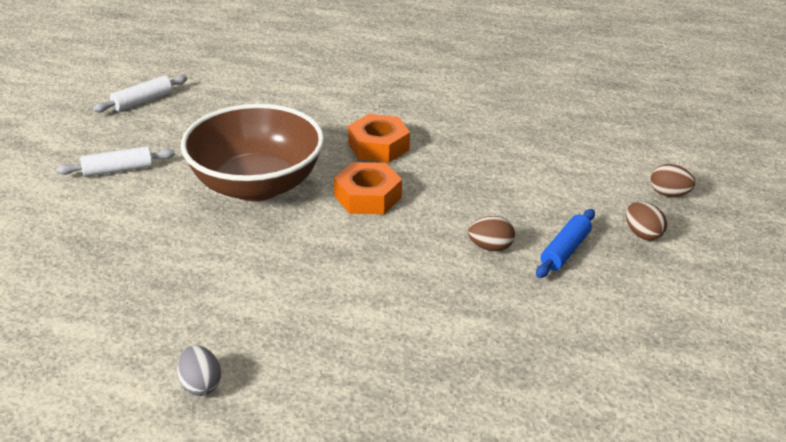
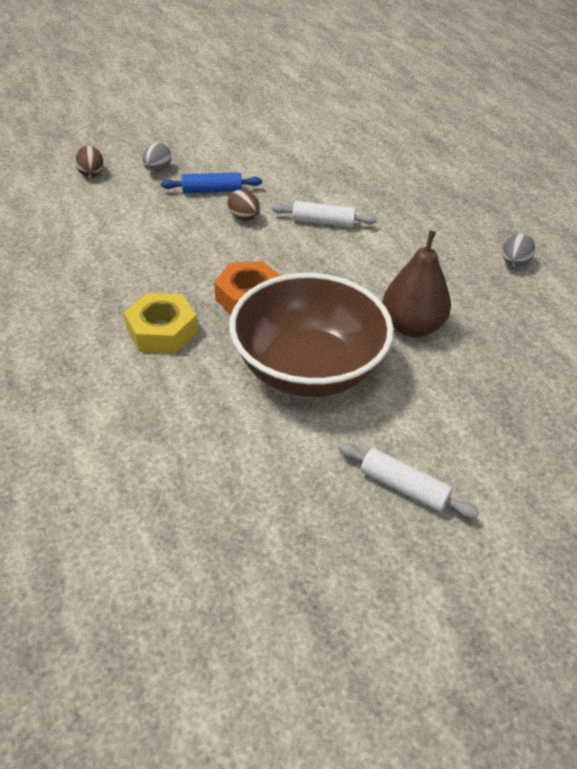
camera: 130 degrees left, 10 degrees up
white rolling pin [93,75,187,112] -> white rolling pin moved to [272,201,377,227]
orange nut [348,114,410,163] -> yellow nut [124,293,198,353]
brown egg [626,202,667,241] -> grey egg [142,143,172,172]
none -> brown pear [382,230,451,337]

